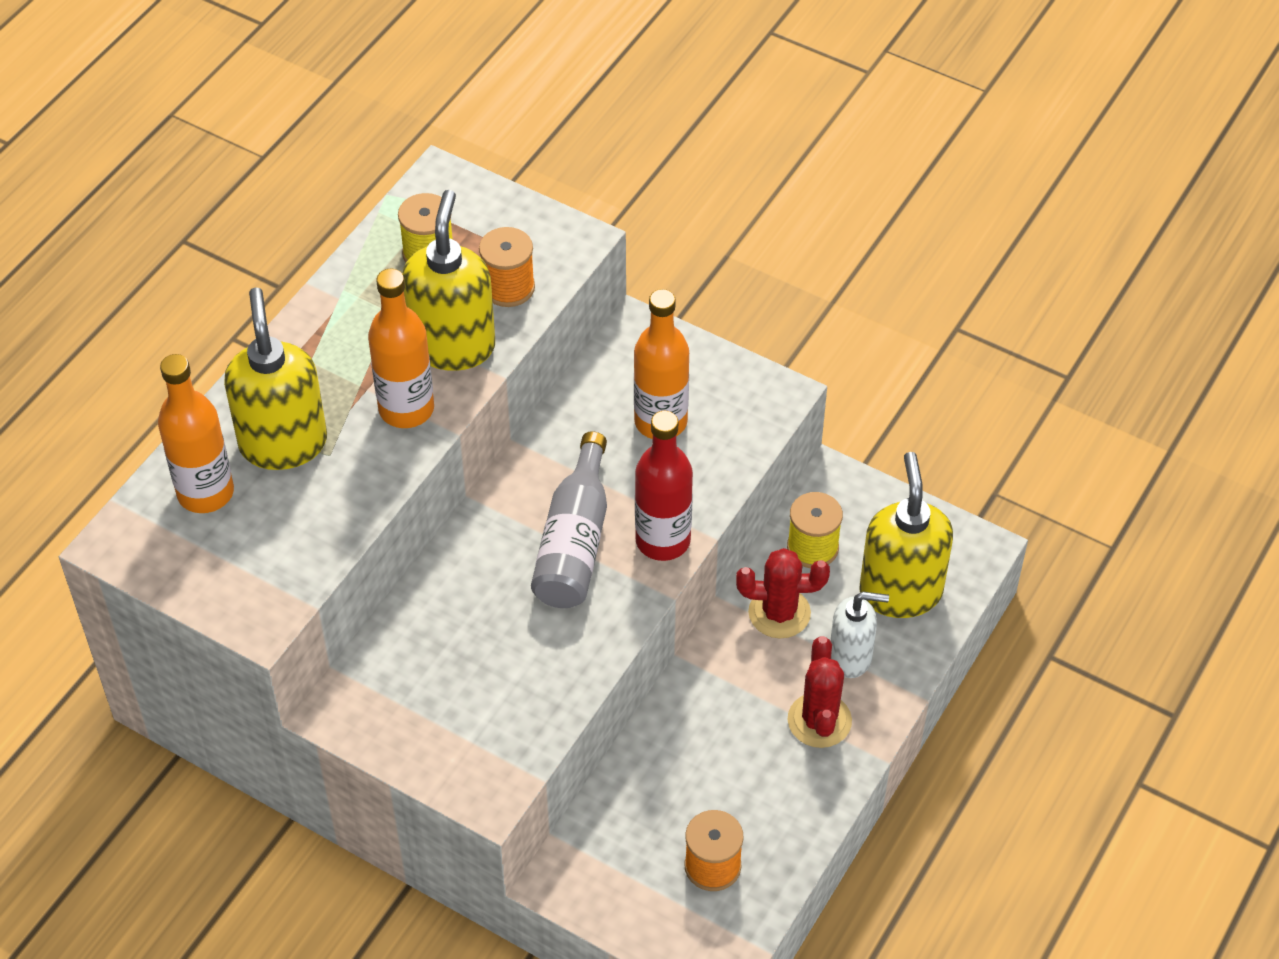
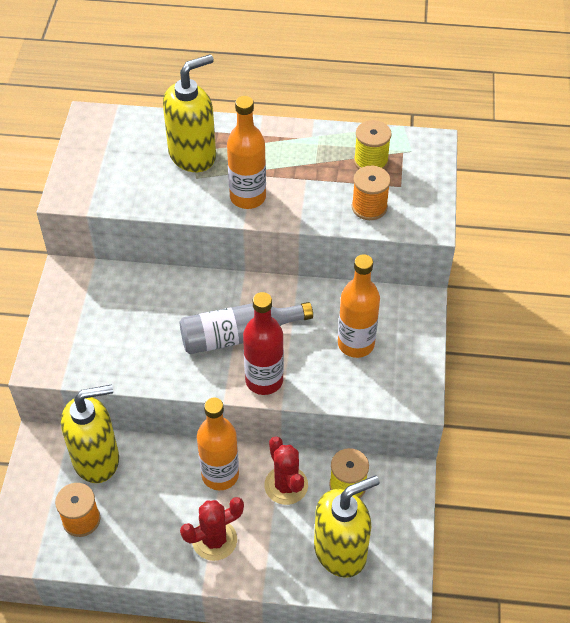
camera: 65 degrees right, 0 degrees up
orange bottle [158,354,234,513] -> orange bottle moved to [197,398,239,490]
yellow soap dispenser [402,190,495,371] -> yellow soap dispenser moved to [61,384,119,483]
white soap dispenser [830,592,889,678] -> none

